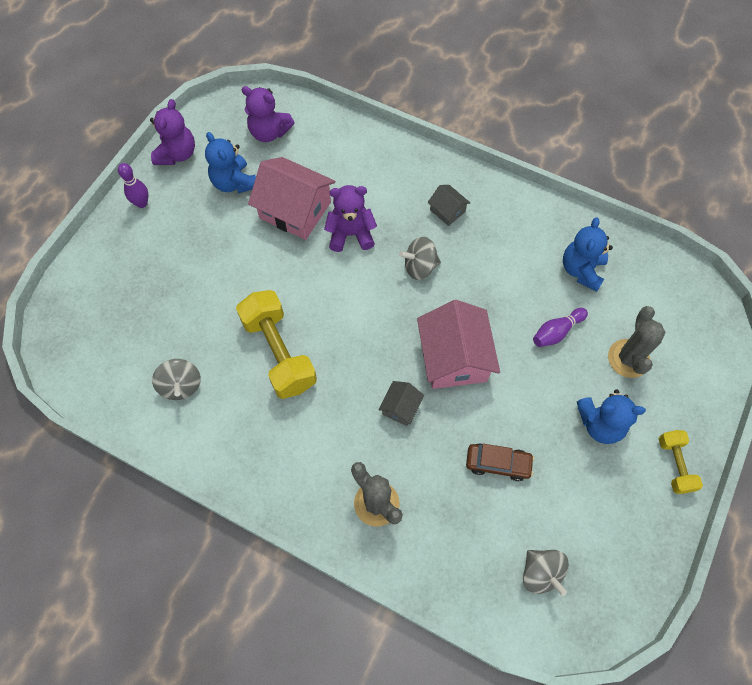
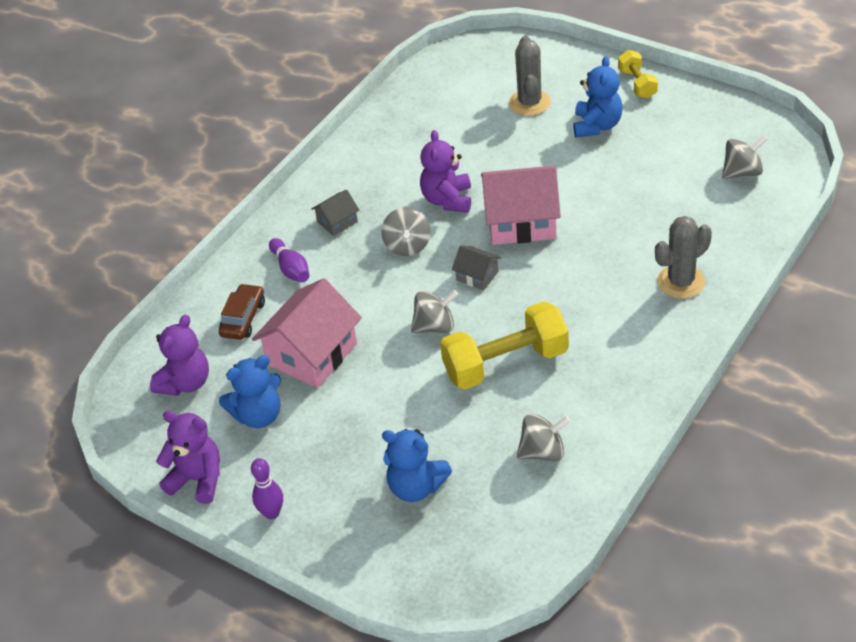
camera: 80 degrees left, 20 degrees down
purple teddy bear [324,185,377,252] -> purple teddy bear moved to [420,130,471,213]
grey house [378,381,424,426] -> grey house moved to [452,246,501,290]
brown car [466,443,534,481] -> brown car moved to [219,283,265,340]
purple bowling pin [533,308,588,347] -> purple bowling pin moved to [269,238,309,283]
blue teddy bear [563,217,613,292] -> blue teddy bear moved to [382,429,452,502]
grey cactus [608,306,666,378] -> grey cactus turned 75 degrees clockwise [509,36,551,116]
yellow dumbbell [659,430,703,494] -> yellow dumbbell turned 75 degrees clockwise [618,50,658,99]
none -> grey spinning top [411,290,458,333]

